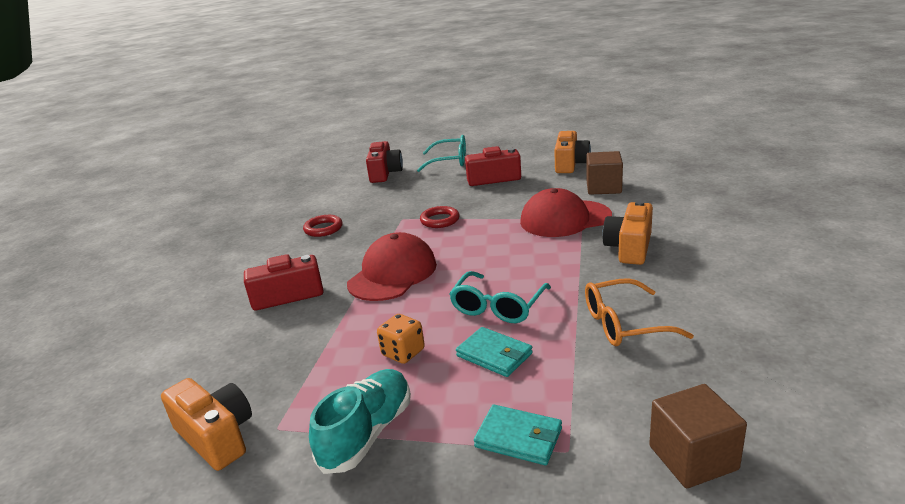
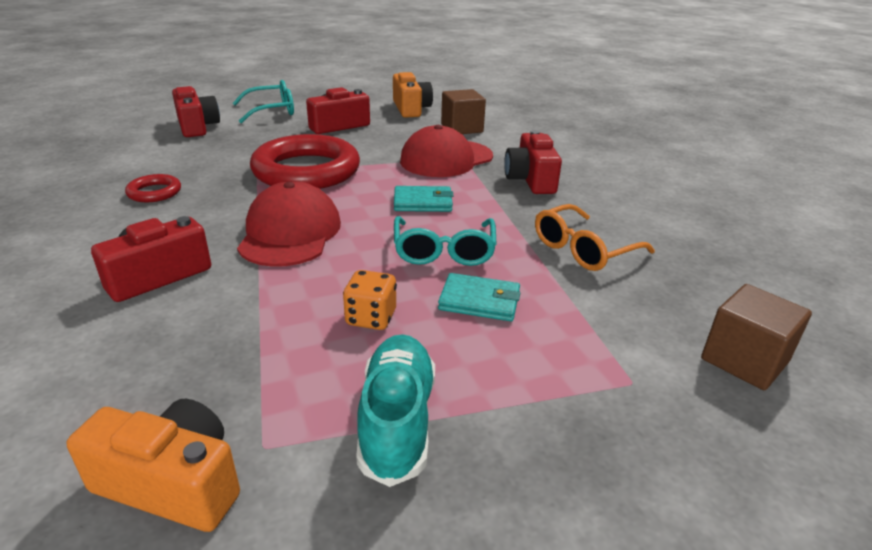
camera: 30 degrees left, 5 degrees up
red ring [420,206,460,228] -> red ring [250,134,360,189], size x2.26
turquoise wallet [474,405,562,465] -> turquoise wallet moved to [394,186,454,212]
orange camera [602,200,653,265] -> red camera [504,130,562,194]

